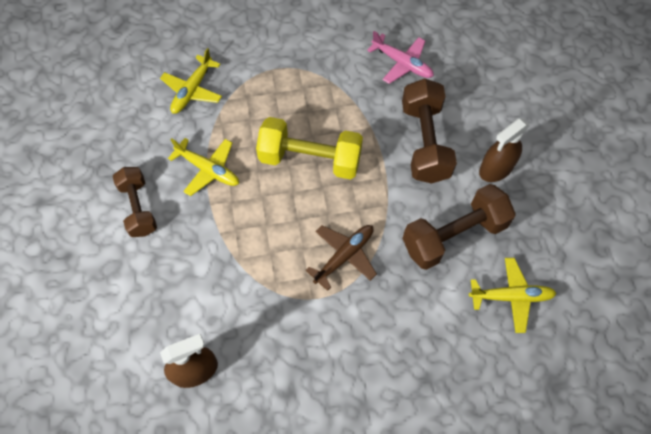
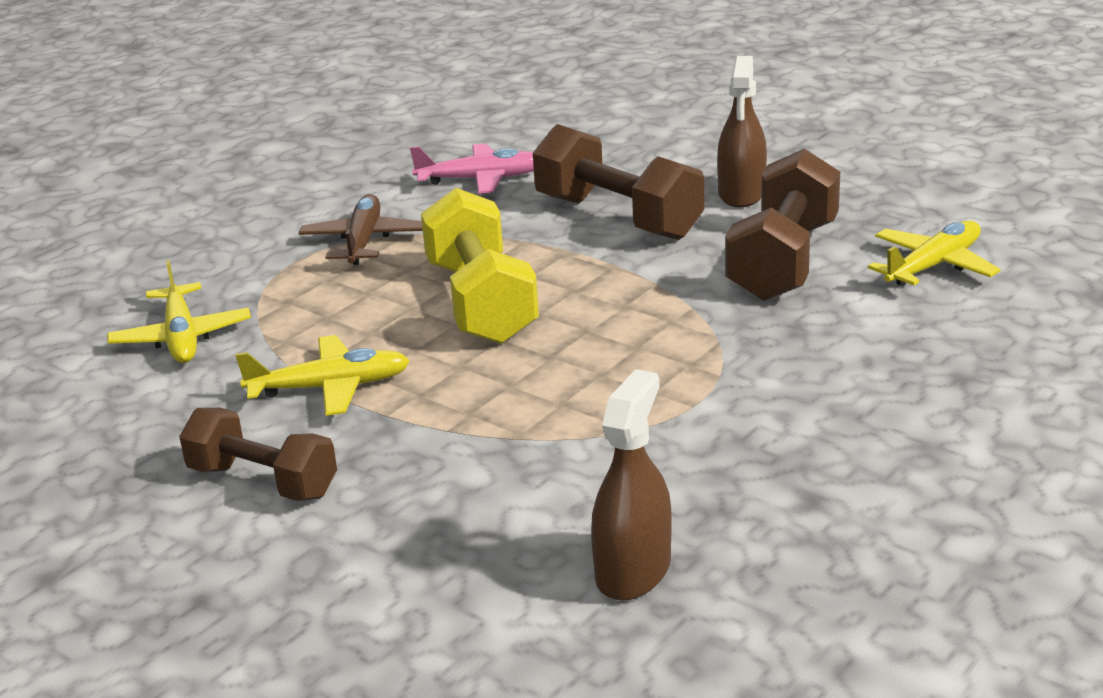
camera: 40 degrees left, 35 degrees down
yellow dumbbell [256,117,363,179] -> yellow dumbbell turned 75 degrees counterclockwise [421,188,539,344]
brown plane [306,225,377,291] -> brown plane moved to [299,194,423,265]

